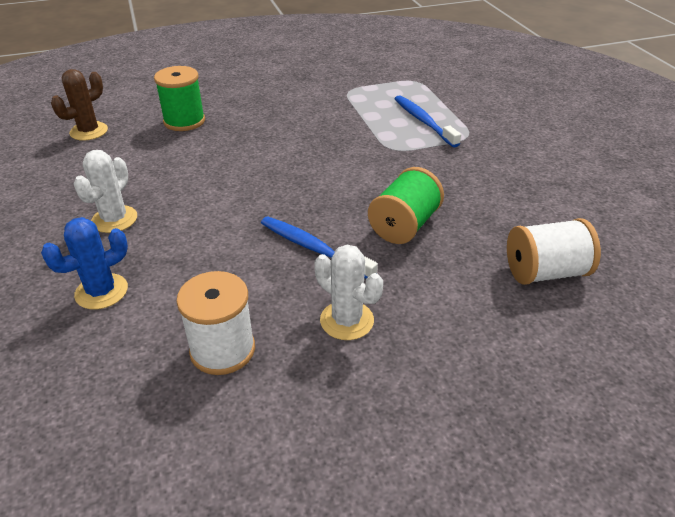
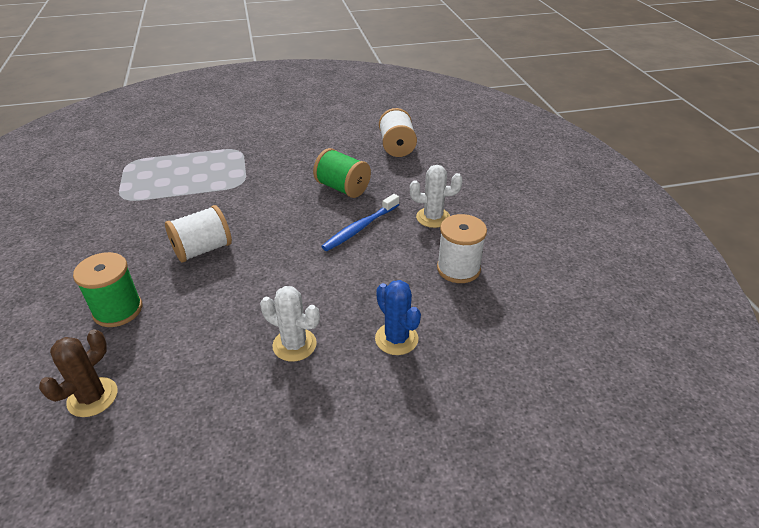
camera: 85 degrees left, 0 degrees up
brown cactus [51,69,108,141] -> brown cactus turned 75 degrees clockwise [39,329,118,417]
white cactus [314,245,383,340] -> white cactus turned 45 degrees clockwise [410,165,463,228]
blue toothbrush [395,95,461,147] -> none
none -> white spool [165,205,232,262]

